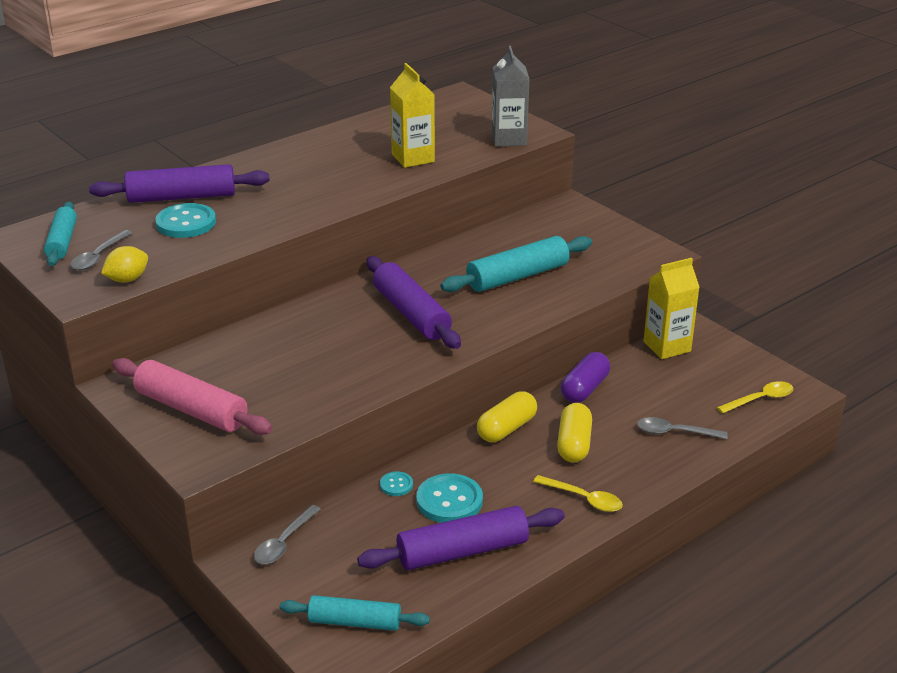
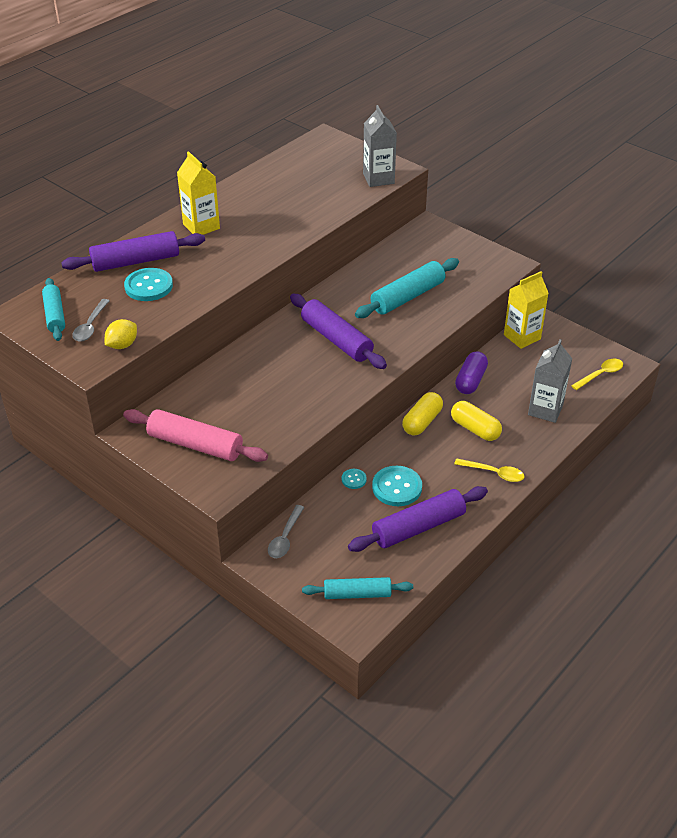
camera: 10 degrees left, 10 degrees up
yellow carton [390,63,435,168] -> yellow carton moved to [177,151,220,235]
yellow capsule [557,403,592,462] -> yellow capsule turned 45 degrees counterclockwise [451,401,502,441]
grey spoon [637,417,728,439] -> grey carton [528,339,572,423]

